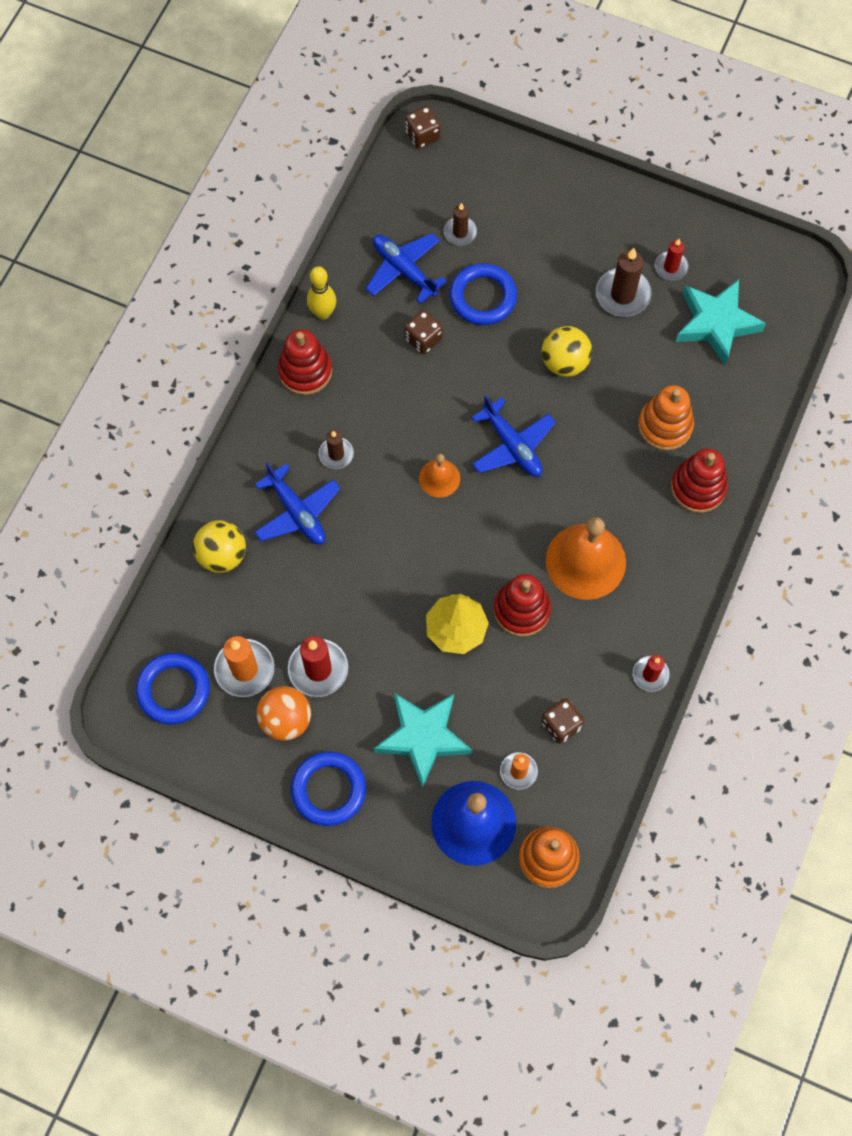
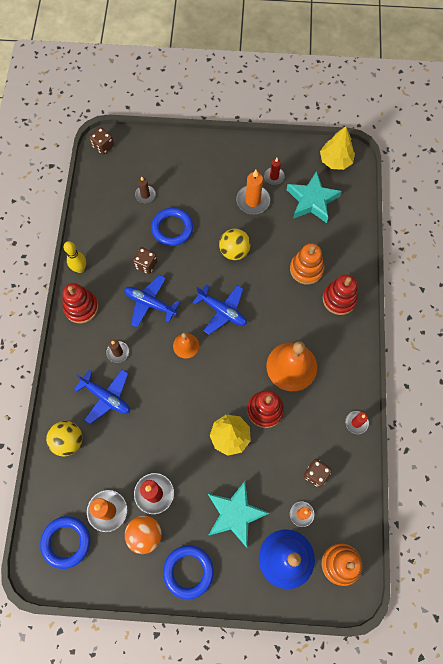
camera: 20 degrees left, 0 degrees up
blue plane [366,233,447,304] -> blue plane moved to [124,275,180,328]
brown candle [596,248,652,317] -> orange candle [236,170,270,214]
none -> yellow tree [320,126,355,170]

